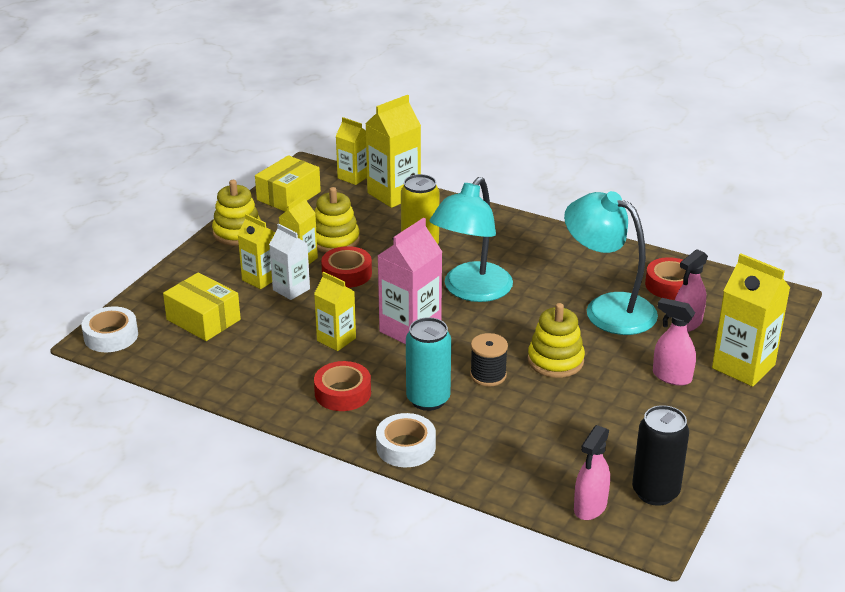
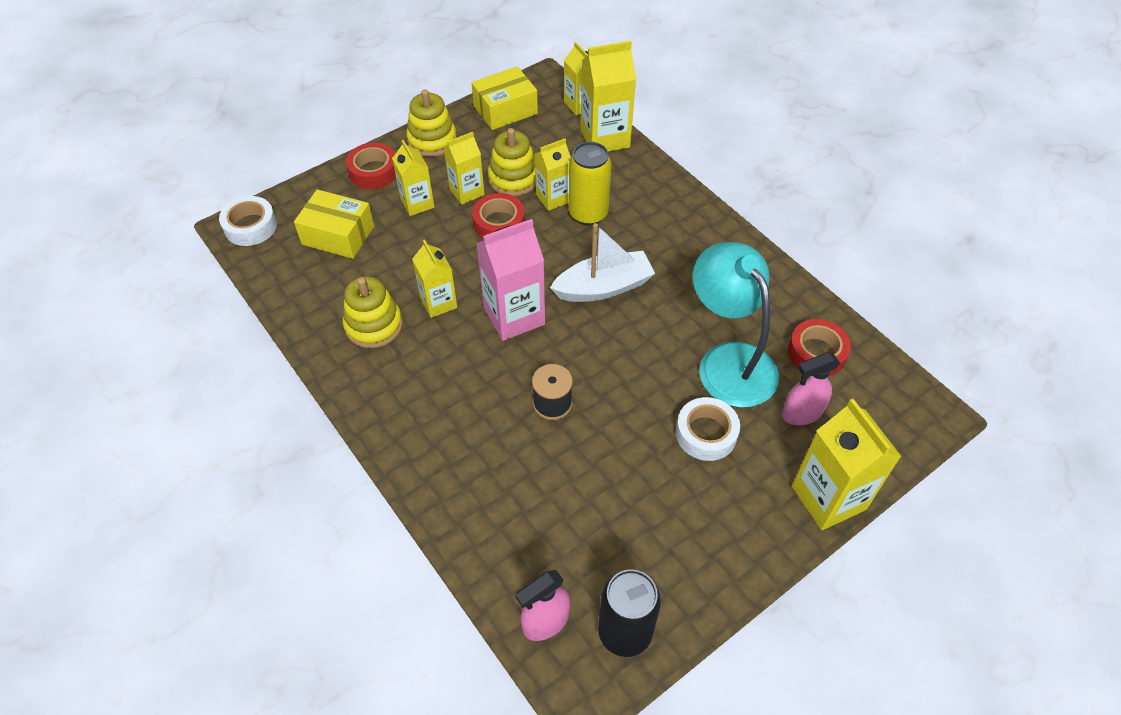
camera: 25 degrees right, 20 degrees up
yellow box [163,272,241,341] -> yellow box turned 45 degrees counterclockwise [294,189,374,259]
white carton [269,224,310,300] -> none
red tape [314,361,371,411] -> red tape moved to [346,143,396,189]
white tape [376,413,436,467] -> white tape moved to [676,397,740,461]
turquoise can [406,317,451,411] -> none
turquoise lamp [430,177,513,302] -> white boat [550,223,655,302]
yellow stacking toy [528,303,585,378] -> yellow stacking toy moved to [343,276,403,348]
pink spray bottle [653,298,696,386] -> none
none -> yellow carton [535,139,571,211]

